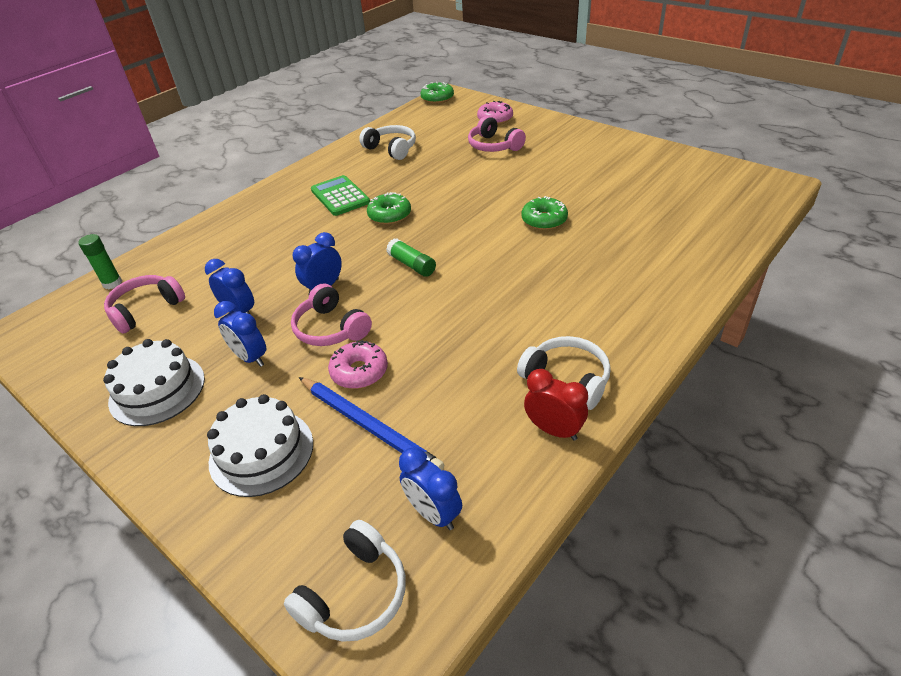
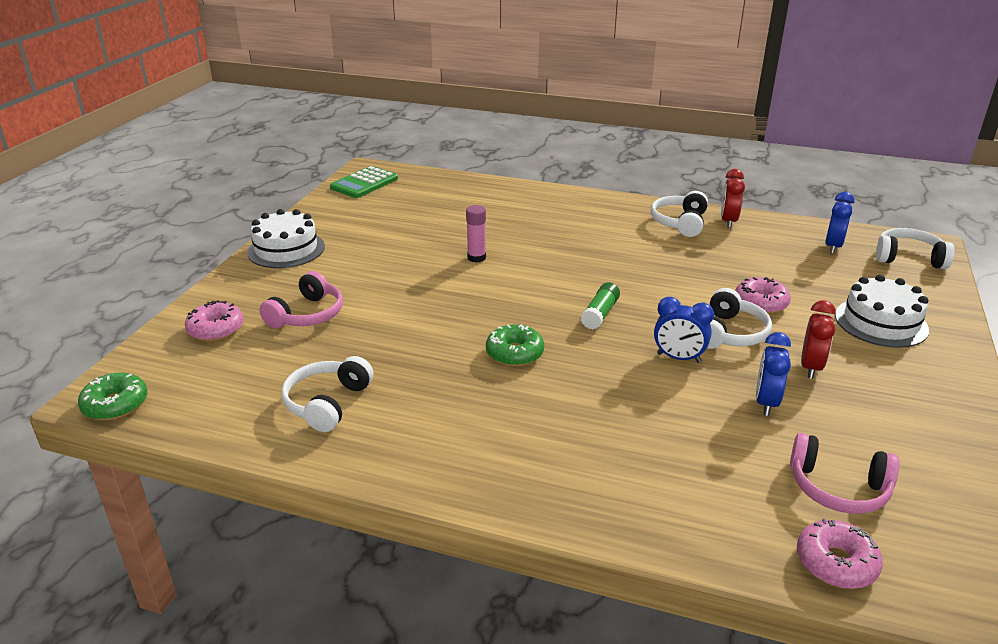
camera: 115 degrees left, 10 degrees down
green glue stick [78,234,122,289] -> pink donut [797,518,883,589]
white cake [103,339,205,426] -> white cake moved to [247,209,325,268]
blue clock [214,301,266,367] -> red clock [801,300,836,379]
pink headphones [291,283,372,346] -> white headphones [707,288,772,349]
blue pencil [299,377,444,470] -> none
green calculator [311,175,370,216] -> green calculator moved to [330,166,398,198]
green donut [521,196,568,230] -> pink glue stick [466,205,486,262]

